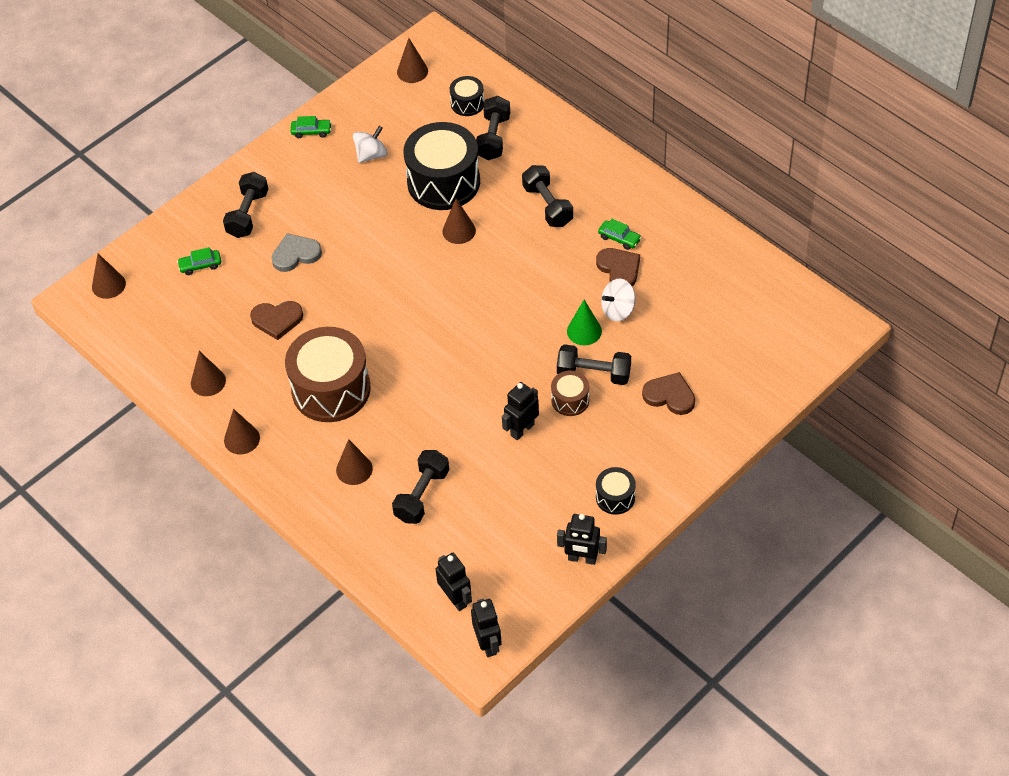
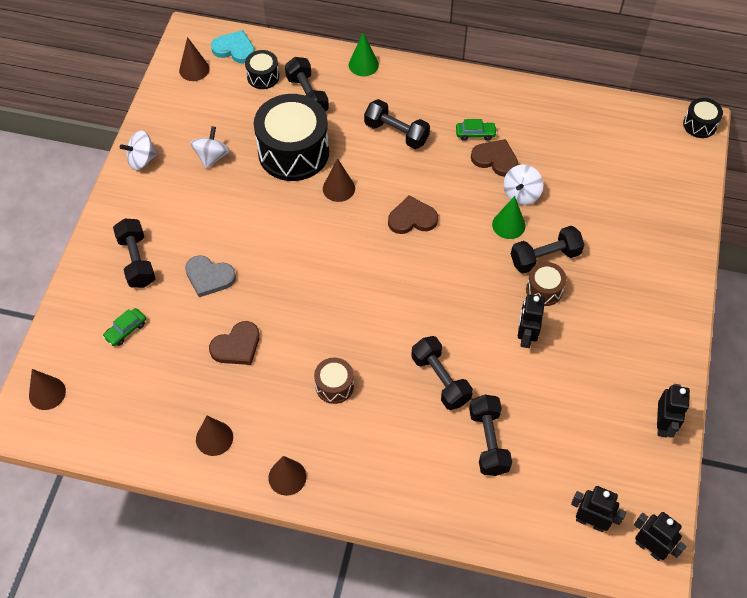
camera: 35 degrees left, 5 degrees up
grey heart [271,233,322,272] -> grey heart turned 105 degrees counterclockwise [185,255,236,297]
brown drum [285,327,371,422] -> brown drum [314,357,354,404], size x0.47
green car [291,116,332,138] -> white spinning top [120,130,158,170]
brown cone [336,439,373,485] -> none
black robot [557,514,607,565] -> black robot turned 60 degrees counterclockwise [657,384,690,438]
black drum [596,467,636,515] -> black drum moved to [683,98,723,138]
brown heart [642,372,695,415] -> brown heart moved to [388,195,438,234]
none -> turquoise heart [211,30,255,64]
none -> green cone [349,32,379,76]
none -> black dumbbell [411,336,473,410]

